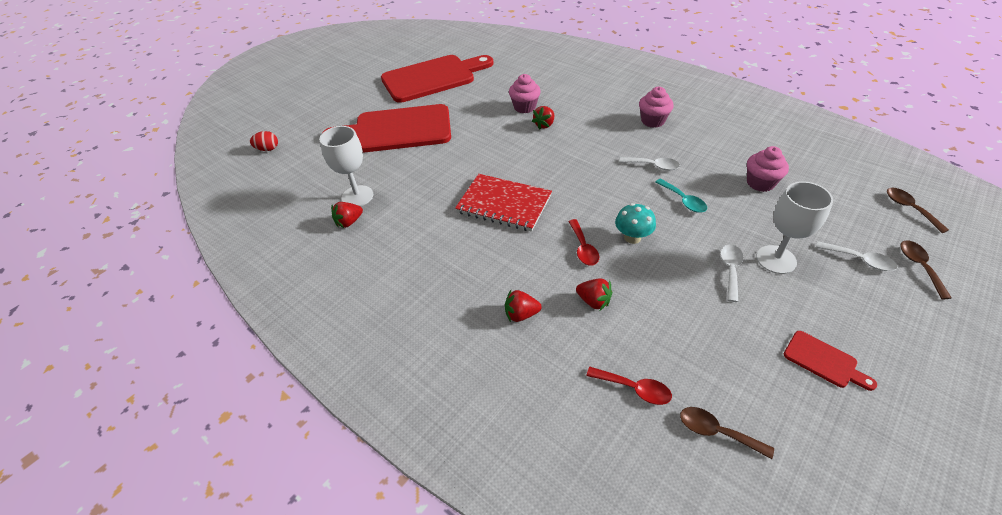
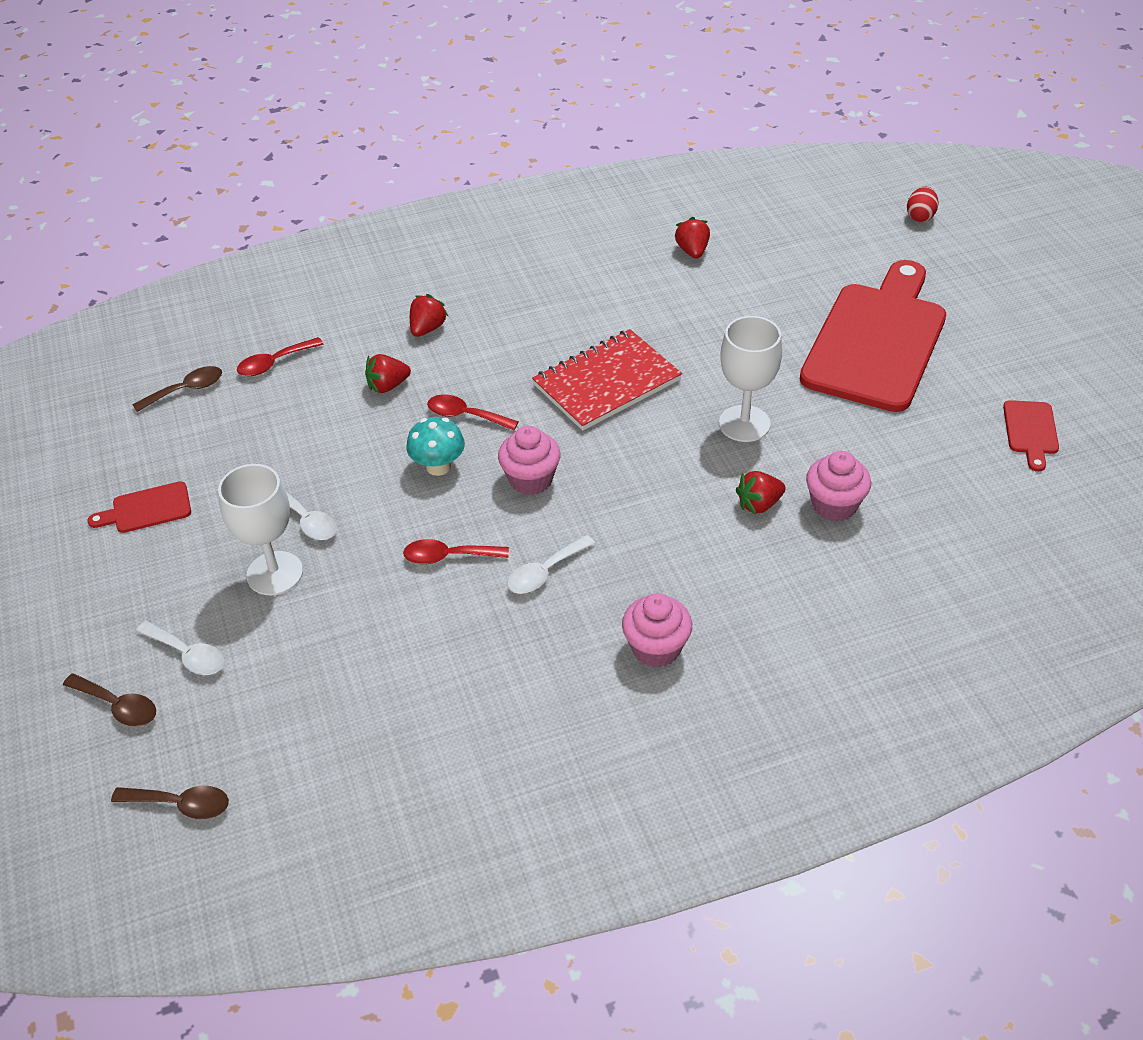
camera: 120 degrees right, 0 degrees up
white goblet [319,126,373,206] -> white goblet moved to [719,316,782,442]
red cutting board [381,55,494,103] -> red cutting board [1003,400,1059,472], size x0.40
red strawberry [532,106,554,130] -> red strawberry turned 90 degrees counterclockwise [736,471,786,515]
turquoise spoon [655,178,707,213] -> red spoon [403,539,509,565]
pink cupcake [747,146,789,192] -> pink cupcake moved to [498,426,561,495]
white spoon [816,241,897,271] -> white spoon turned 120 degrees counterclockwise [136,621,224,675]

